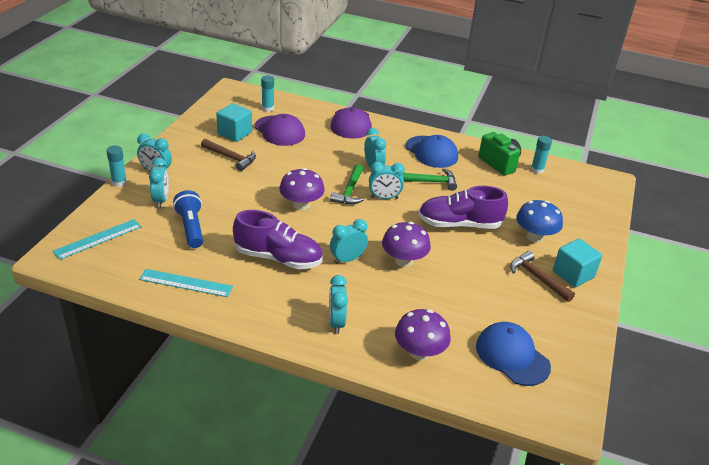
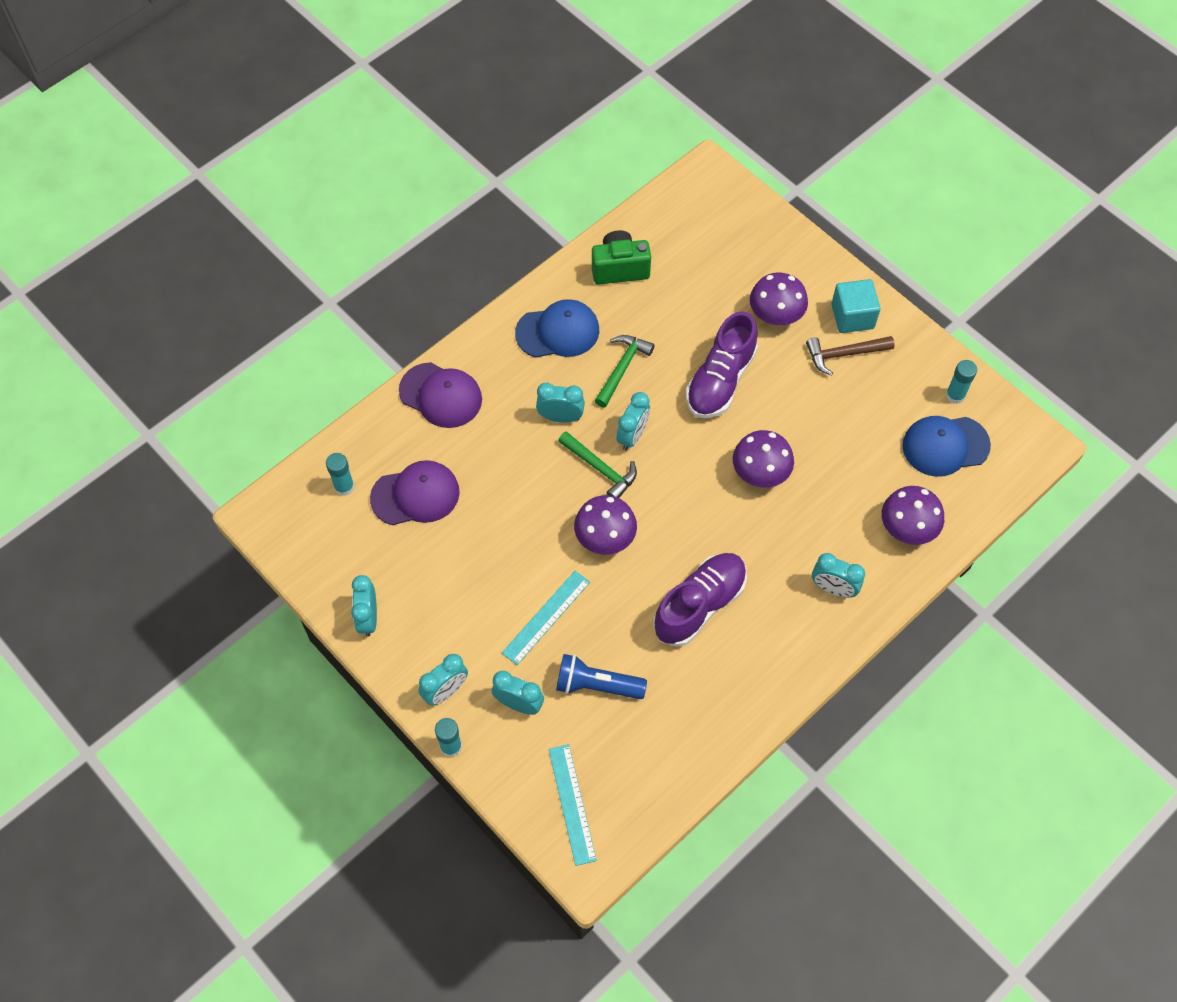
camera: 60 degrees left, 25 degrees up
turquoise ruler [139,269,233,297] -> turquoise ruler moved to [502,571,590,665]
brown hammer [201,139,256,171] -> none
turquoise cube [216,103,252,142] -> none
turquoise clock [330,219,368,264] -> turquoise clock moved to [351,575,377,637]
blue mushroom [516,200,563,242] -> purple mushroom [750,273,808,325]
turquoise glue stick [531,136,552,174] -> turquoise glue stick moved to [946,360,977,404]

